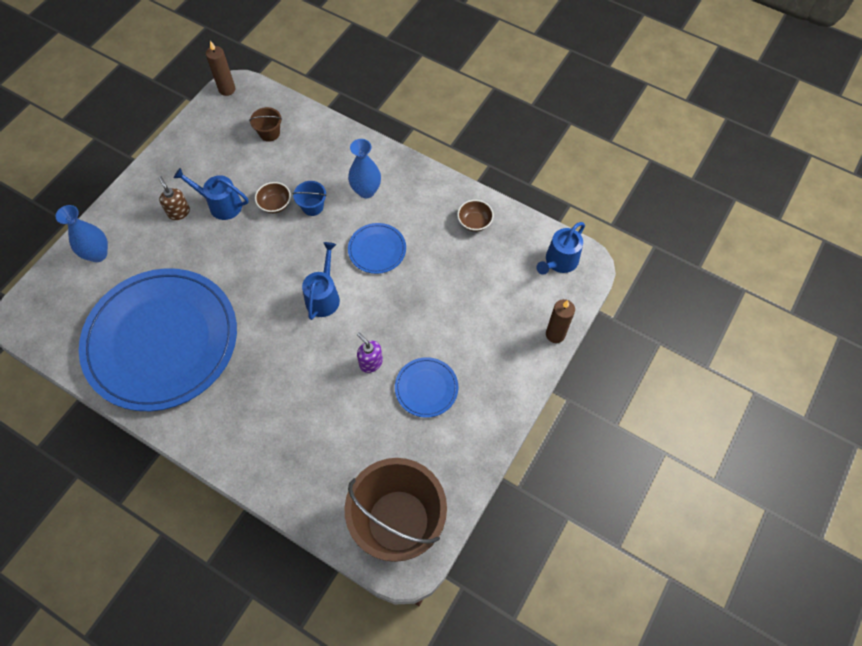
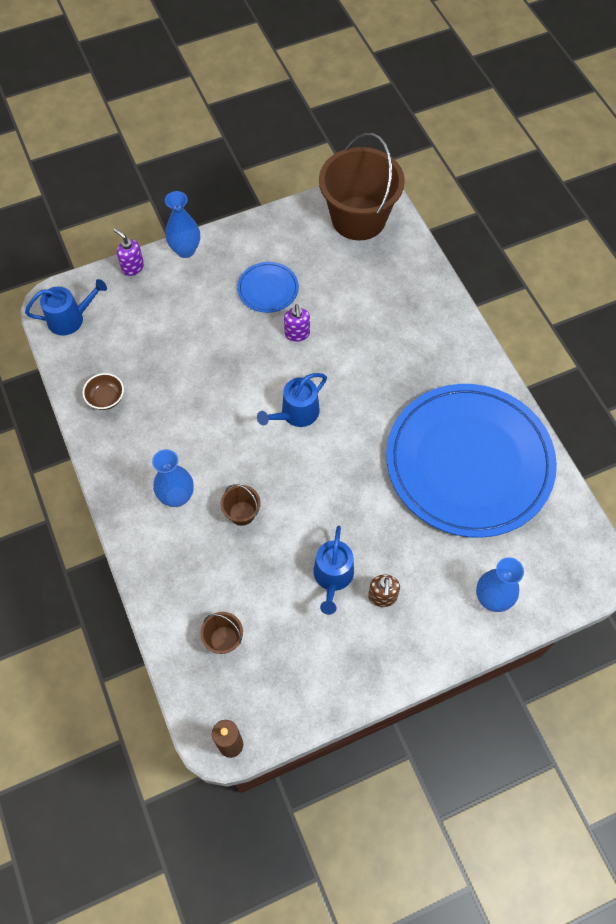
camera: 145 degrees left, 0 degrees up
blue watering can [173,168,249,220] -> blue watering can turned 45 degrees clockwise [313,526,354,615]
brown bowl [255,182,291,213] -> none
blue bucket [293,181,327,216] -> brown bucket [221,484,261,526]
blue plate [348,223,406,274] -> none
brown candle [546,299,575,343] -> purple soap dispenser [114,228,144,276]
none -> blue vase [165,191,200,258]

